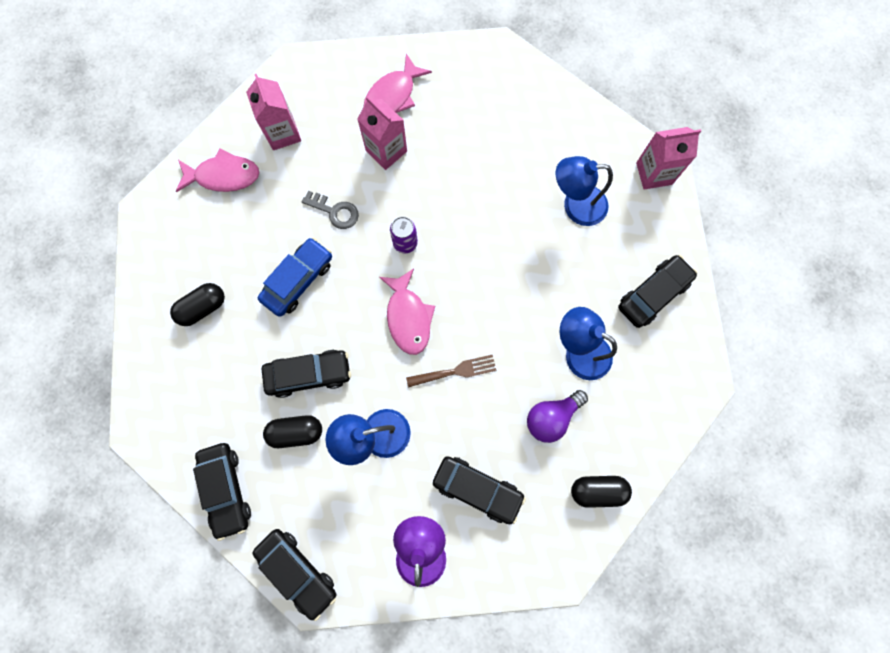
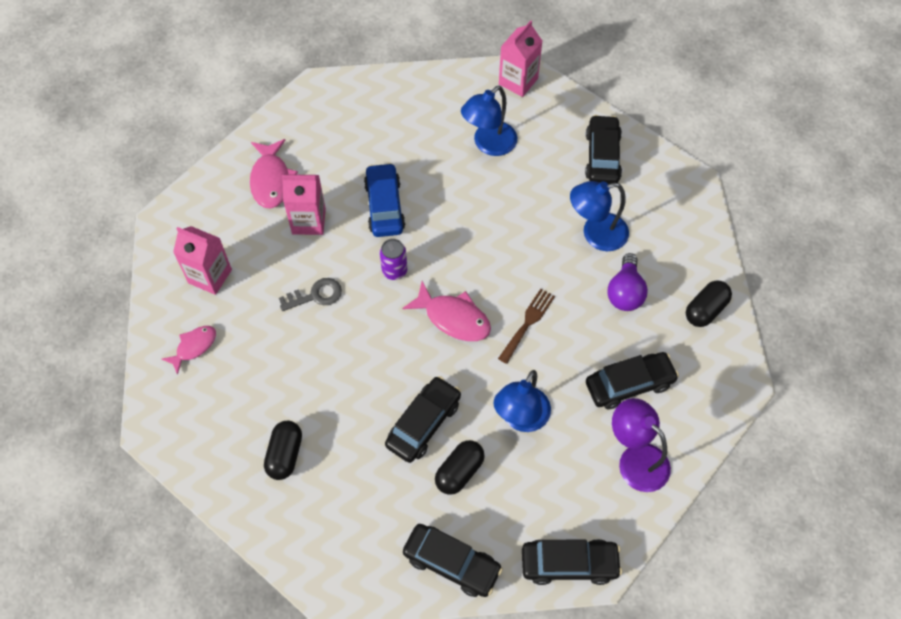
camera: 45 degrees left, 15 degrees down
pink fish [176,149,260,192] -> pink fish [162,326,216,375], size x0.64
blue car [258,238,332,317] -> blue car moved to [364,163,405,237]

